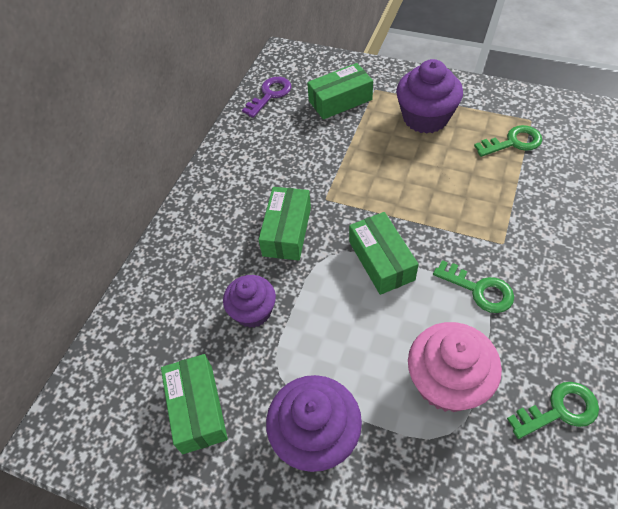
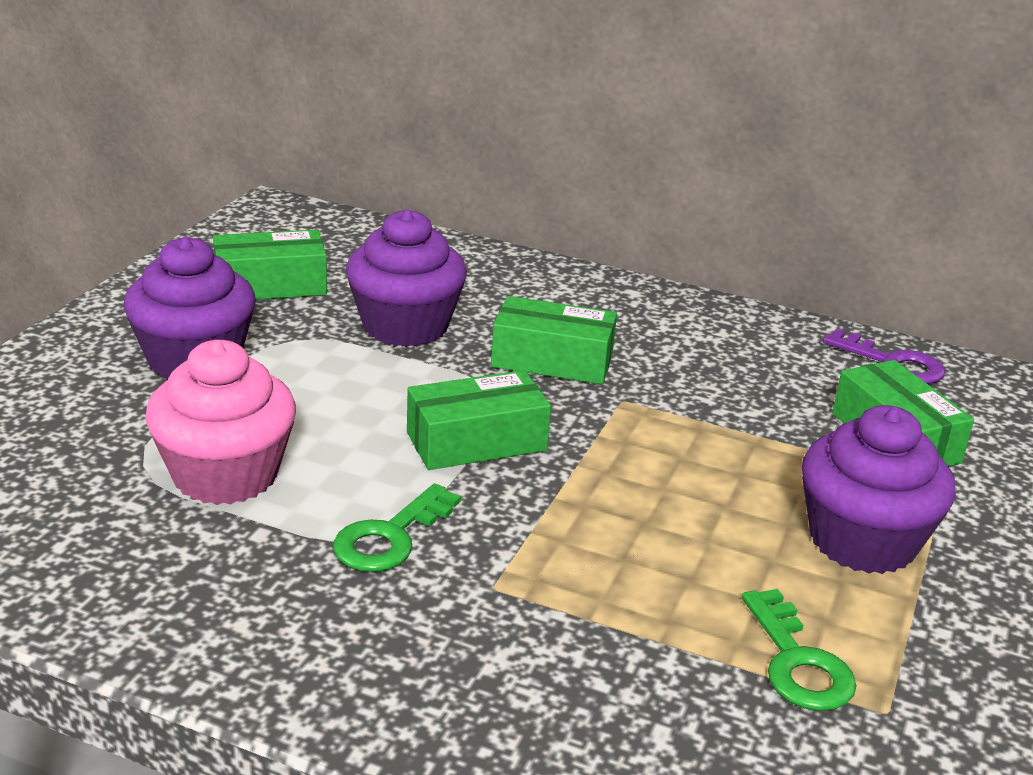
camera: 85 degrees right, 25 degrees down
purple cupcake [223,275,276,328] -> purple cupcake [346,209,467,347], size x1.52
green key [507,382,599,439] -> none

